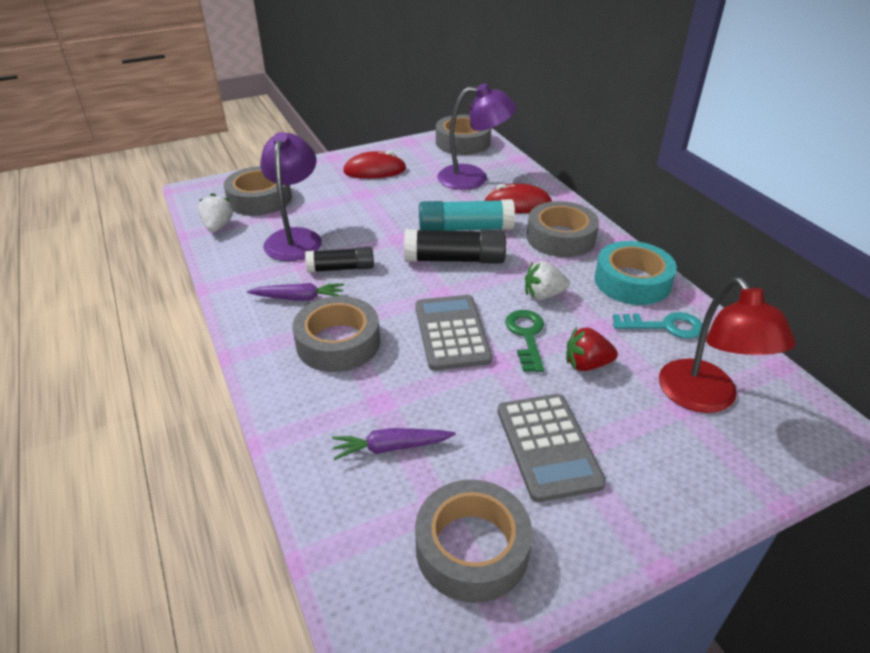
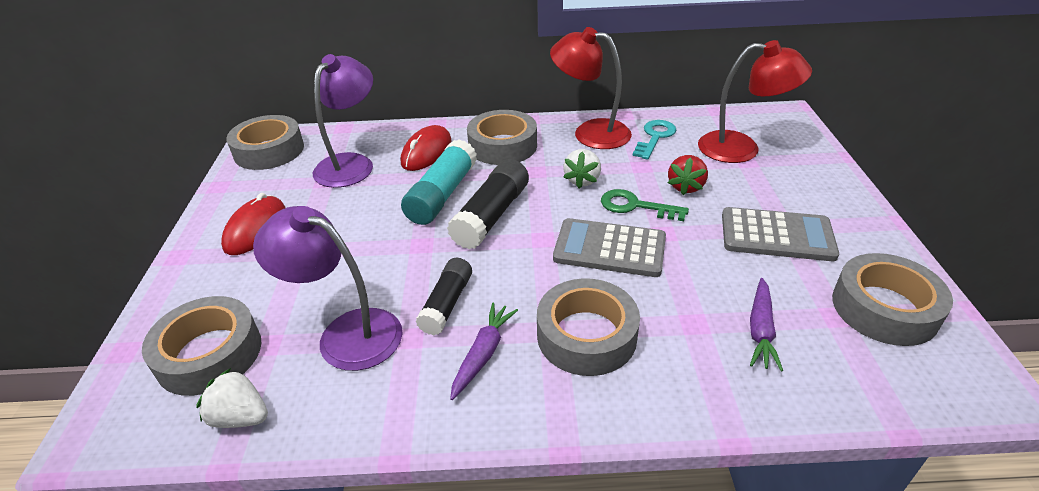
camera: 65 degrees left, 0 degrees up
turquoise tape [595,241,677,305] -> red lamp [550,27,632,149]

